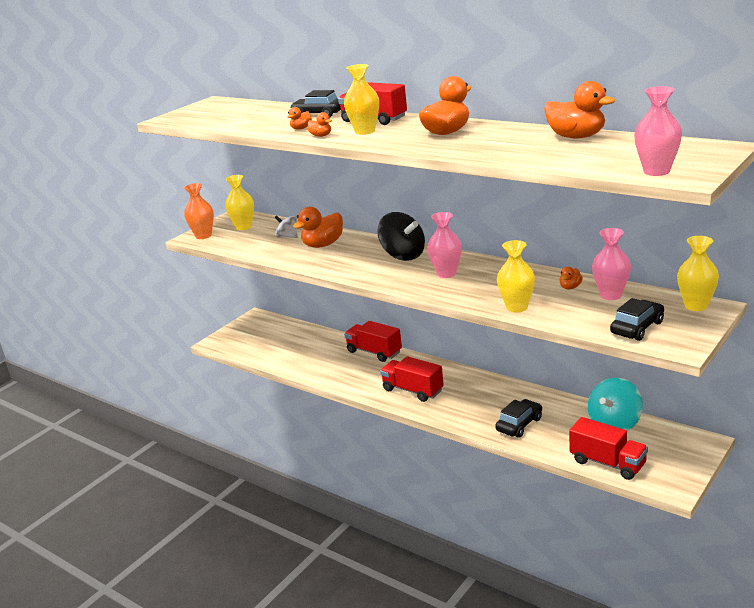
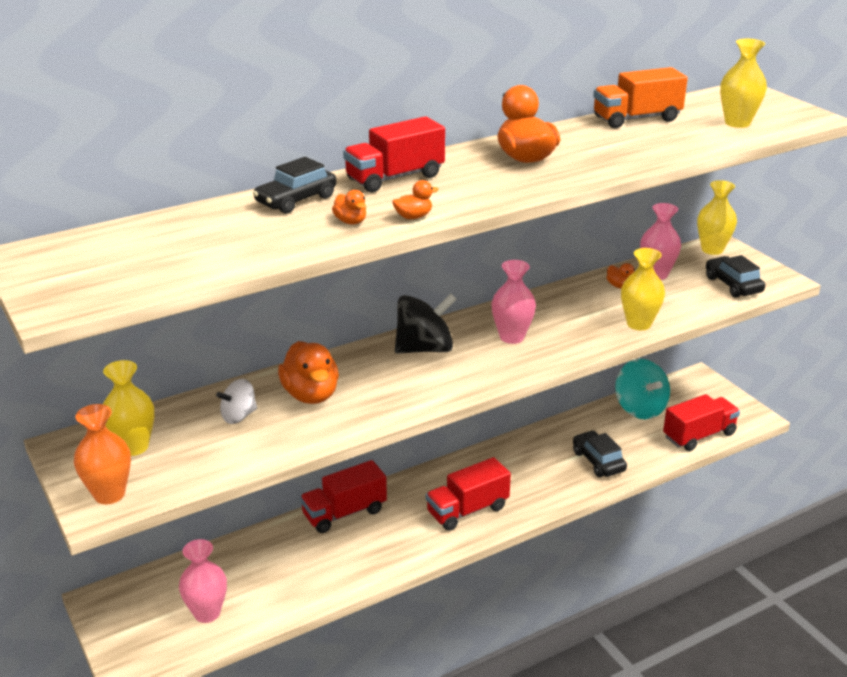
camera: 70 degrees left, 5 degrees up
yellow vase [344,64,379,135] -> yellow vase moved to [720,39,767,128]
orange duck [544,81,615,138] -> orange truck [593,67,688,128]
pink vase [634,86,682,176] -> pink vase moved to [179,539,227,623]

